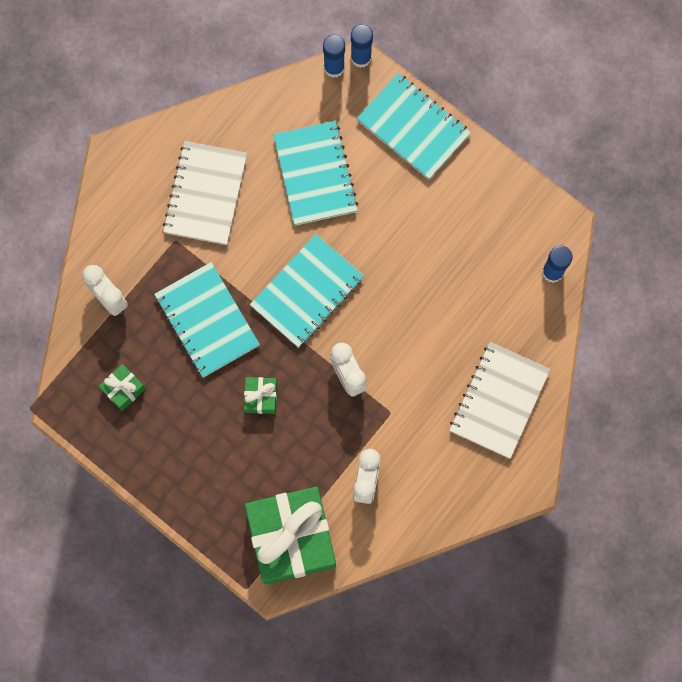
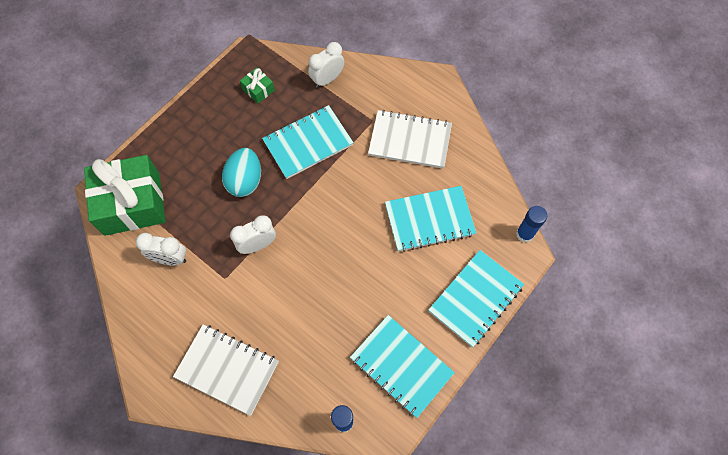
camera: 90 degrees right, 10 degrees down
green gift [244,377,277,414] -> turquoise egg [222,148,261,197]
turquoise notebook [250,234,364,348] -> turquoise notebook moved to [350,315,455,418]
blue glue stick [351,24,373,68] -> none

